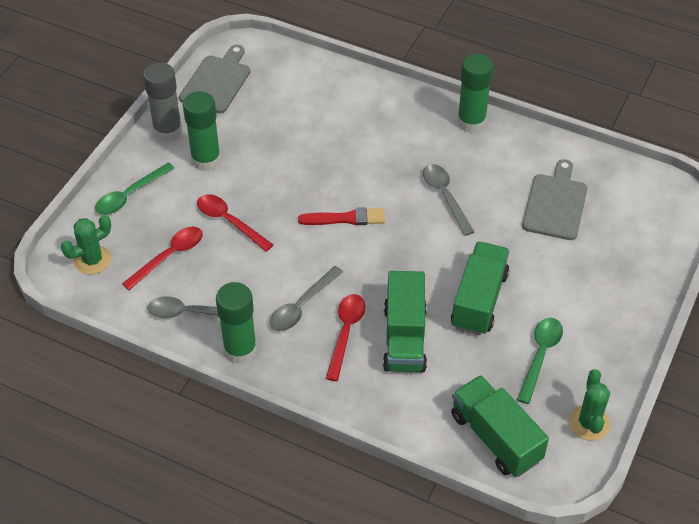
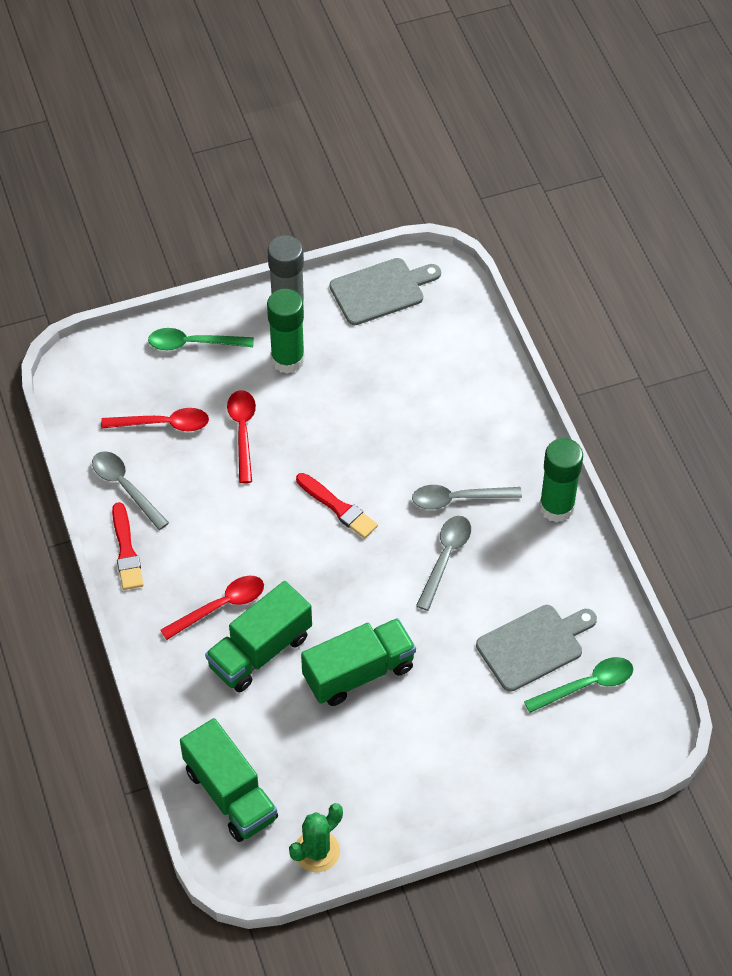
camera: 45 degrees right, 5 degrees up
green cactus [61,215,111,275] -> none
green glue stick [216,282,257,364] -> red brush [112,502,144,590]
grey spoon [270,266,343,331] -> grey spoon moved to [412,485,522,510]
green truck [451,375,549,477] -> green truck turned 135 degrees clockwise [180,718,278,842]
green spoon [517,318,563,404] -> green spoon moved to [524,657,633,713]

